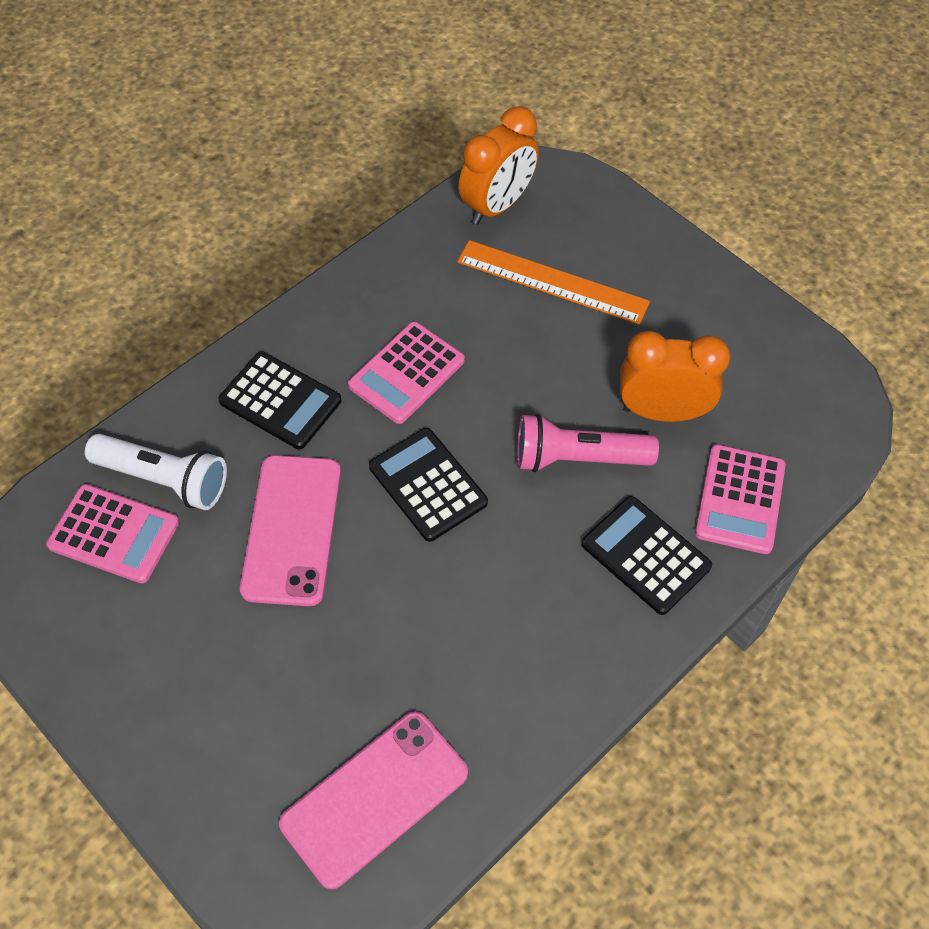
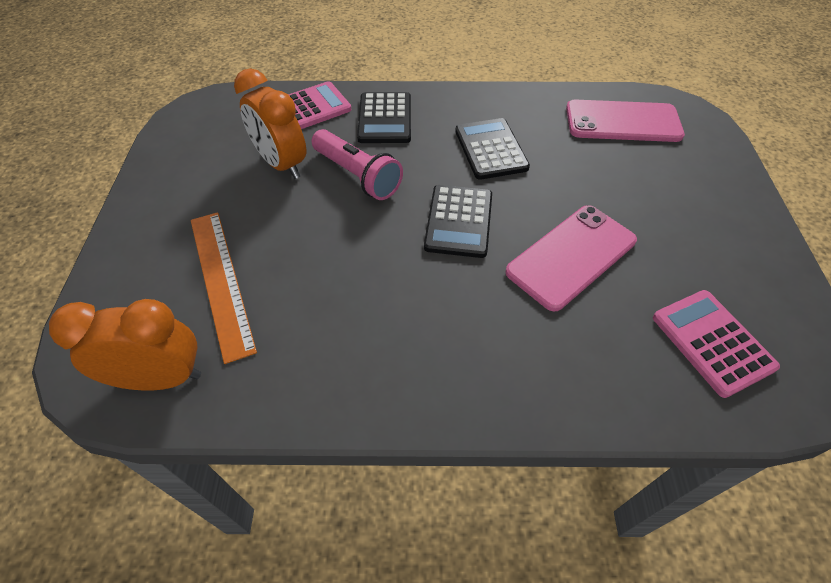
camera: 135 degrees left, 5 degrees down
white flashlight [85,434,227,510] -> none
black calculator [218,351,341,449] -> black calculator moved to [455,118,530,180]
pink calculator [348,321,465,424] -> none

